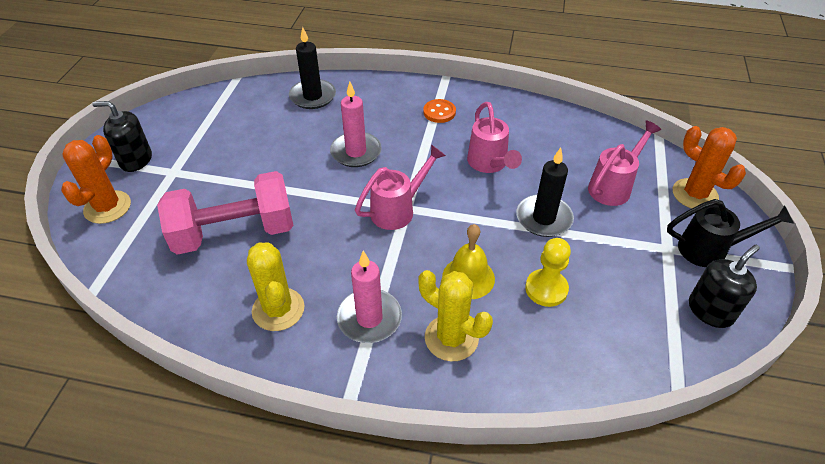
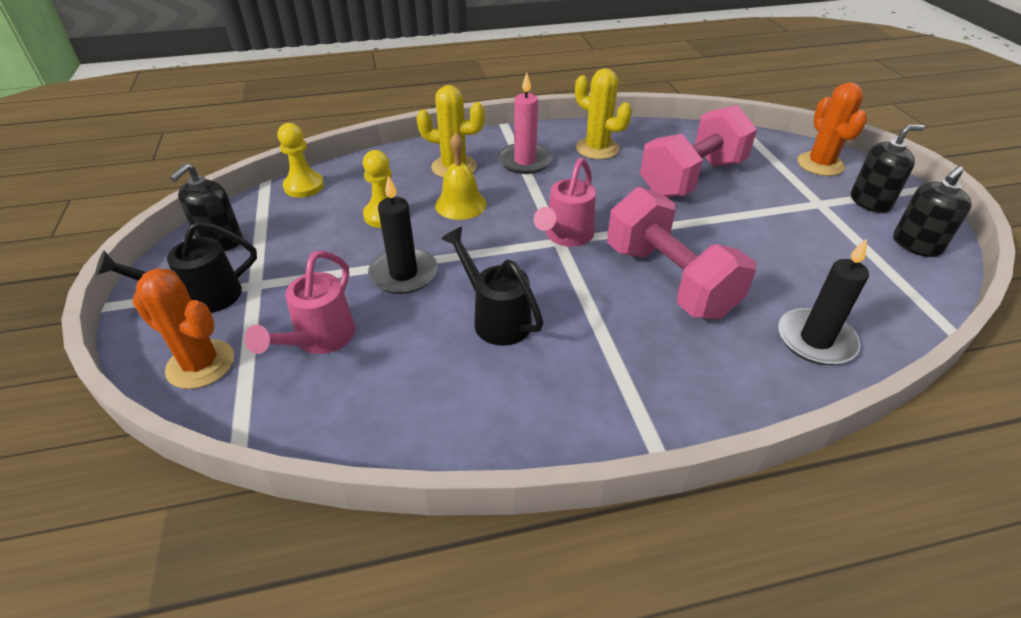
camera: 155 degrees right, 5 degrees down
pink candle [330,81,382,167] -> pink dumbbell [607,187,756,319]
orange button [423,99,456,123] -> none
pink watering can [467,102,522,173] -> black watering can [441,227,544,346]
none -> yellow pawn [278,123,324,198]
none -> black soap dispenser [893,166,972,257]

